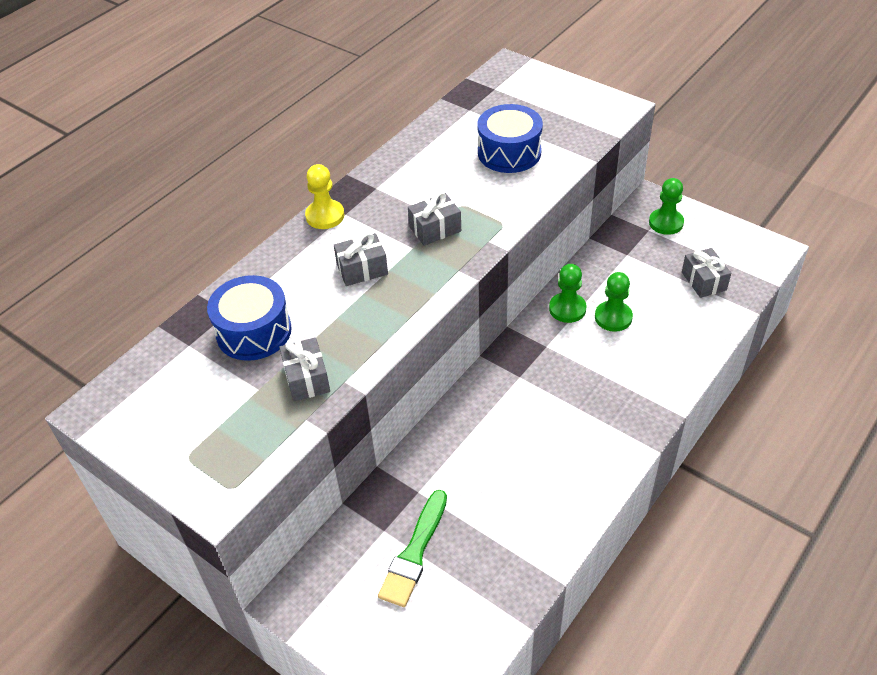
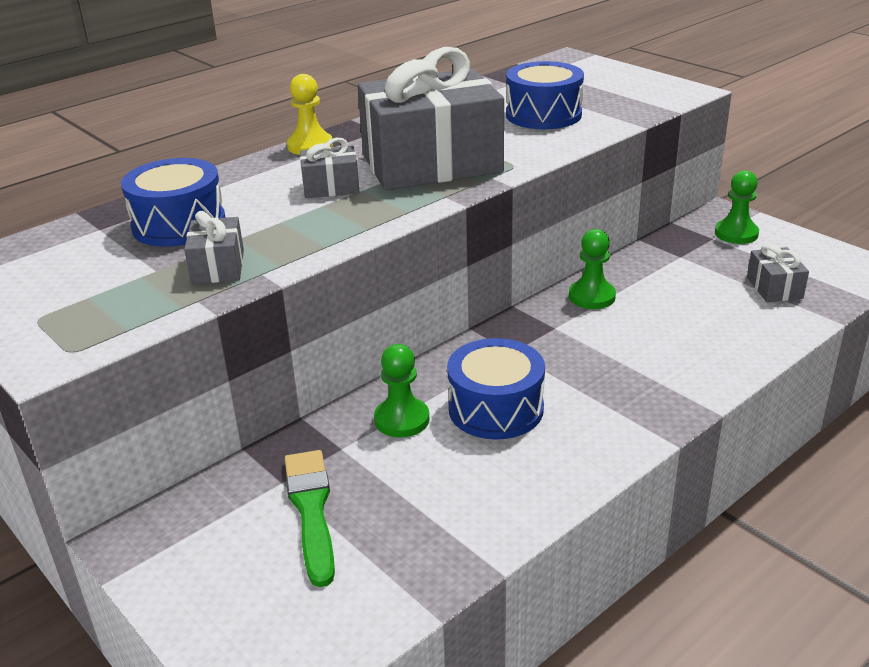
camera: 10 degrees right, 15 degrees down
green brush [378,490,447,607] -> green brush turned 135 degrees clockwise [284,450,335,587]
grey gift [408,192,461,246] -> grey gift [358,47,504,190], size x2.35
green pawn [595,272,633,332] -> green pawn moved to [374,344,430,438]
none -> blue drum [447,338,545,439]

